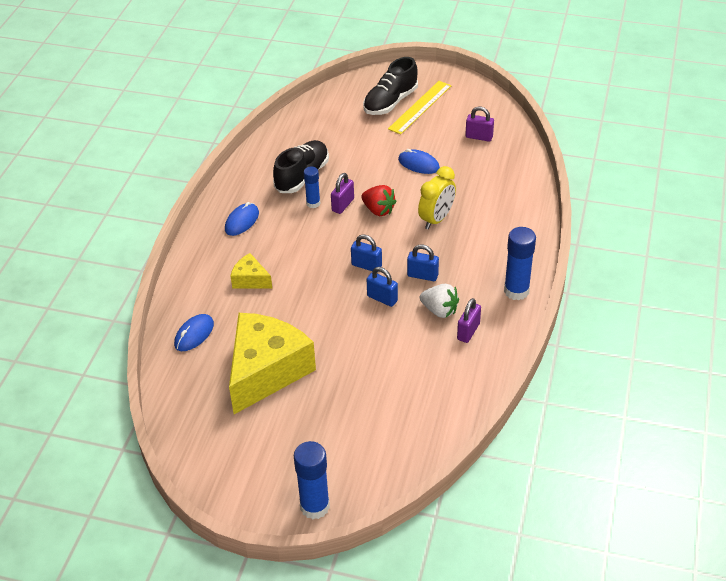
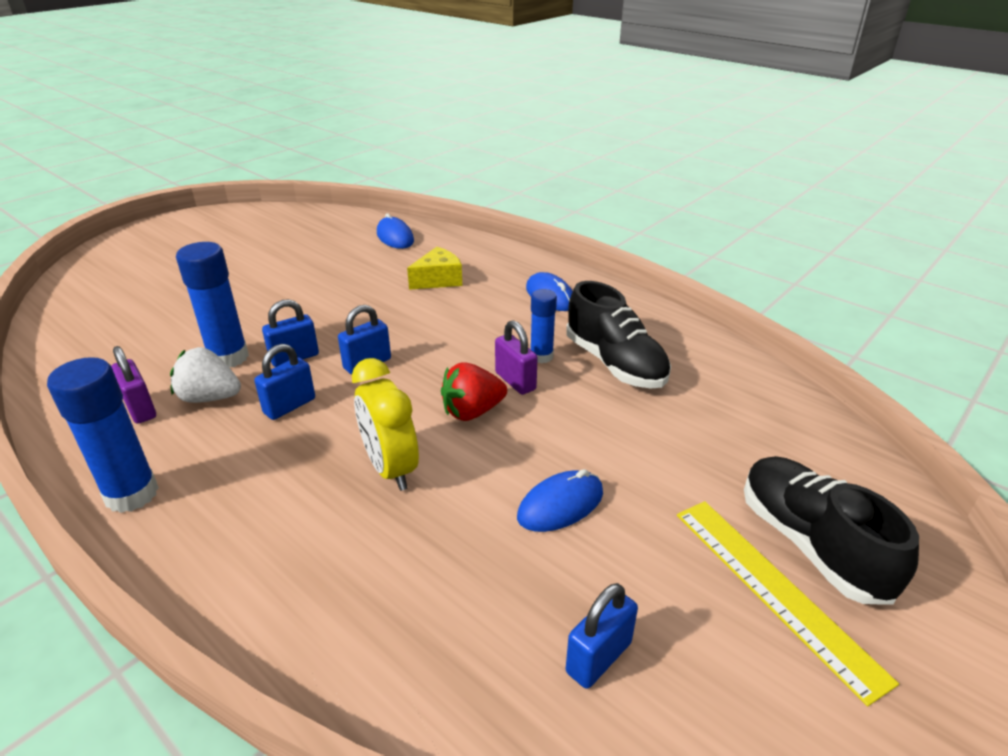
camera: 115 degrees right, 10 degrees down
yellow cheese [229,313,316,414] -> none
blue glue stick [294,441,330,519] -> blue glue stick moved to [176,242,249,368]
white strawberry [420,284,459,318] -> white strawberry turned 45 degrees clockwise [170,347,241,403]
purple padlock [465,107,494,142] -> blue padlock [566,583,638,689]

